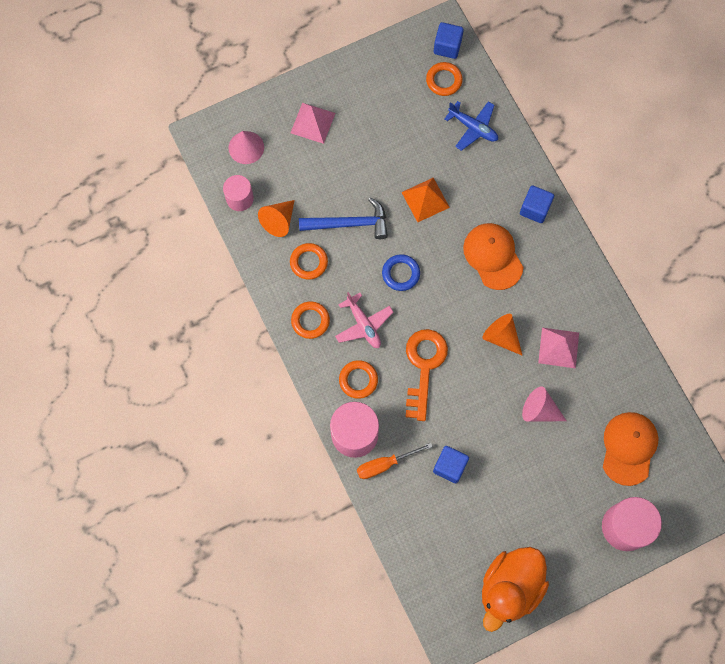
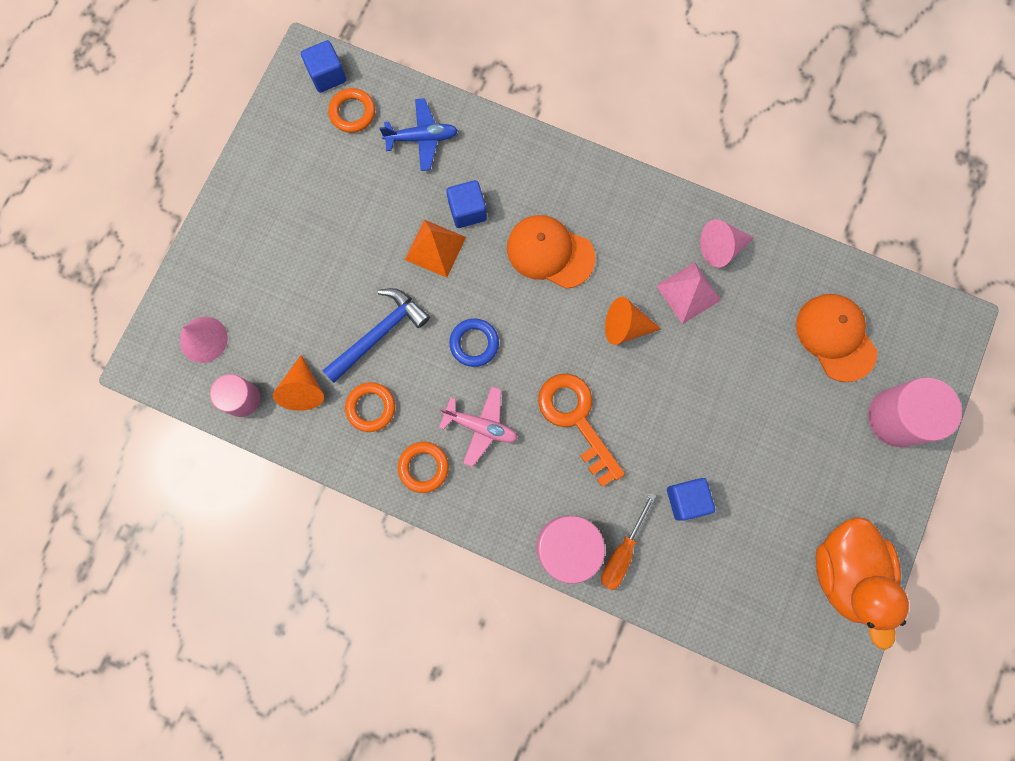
camera: 40 degrees left, 5 degrees up
pink pyramid [291,103,335,144] -> none
orange ring [339,360,378,399] -> none
blue cube [520,186,554,223] -> blue cube moved to [446,180,487,228]
pink cone [522,386,566,422] -> pink cone moved to [700,219,754,268]

